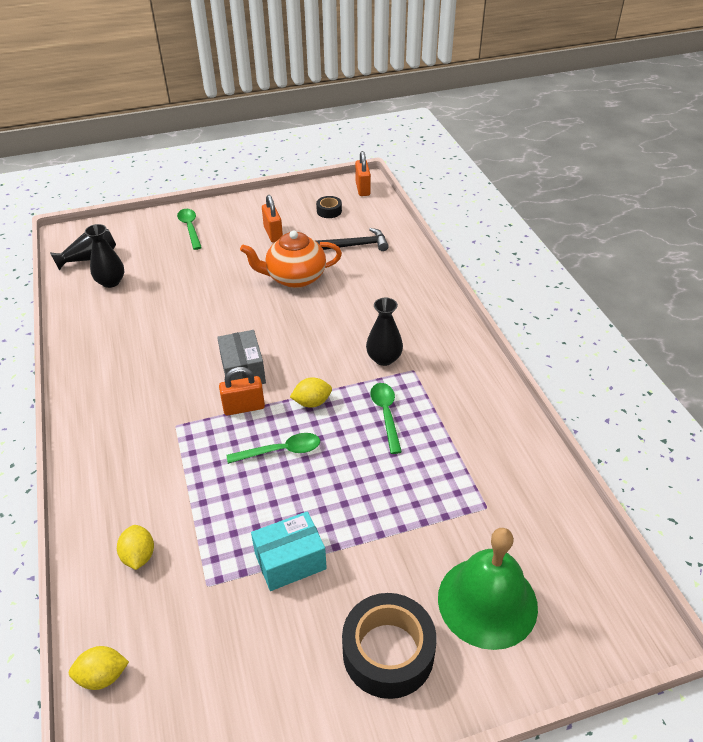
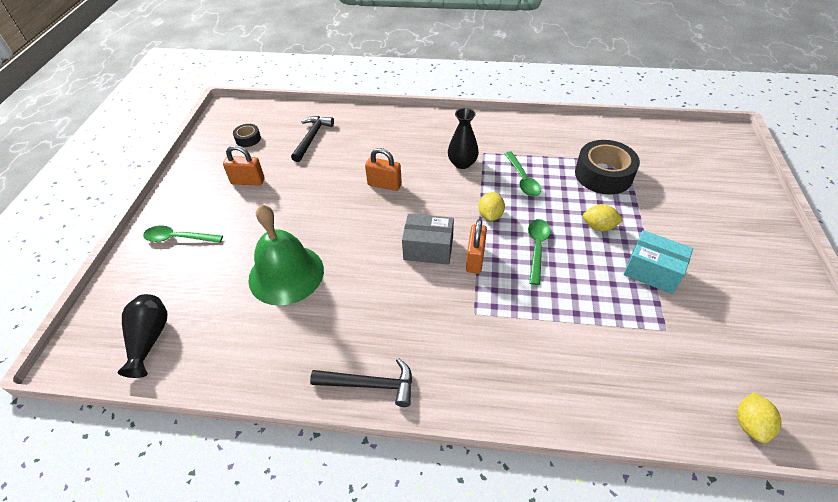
camera: 65 degrees left, 5 degrees up
black vase [85,224,124,288] -> none
yellow lemon [117,525,154,570] -> yellow lemon moved to [583,204,623,231]
orange teapot [240,230,342,288] -> none
turquoise box [251,511,327,591] -> turquoise box turned 60 degrees counterclockwise [624,230,693,294]
black tape [342,593,437,699] -> black tape moved to [575,140,640,195]
orange padlock [355,151,371,196] -> orange padlock moved to [365,148,402,191]
green spoon [370,383,402,454] -> green spoon turned 120 degrees counterclockwise [504,151,541,196]
green bell [438,528,538,650] -> green bell moved to [248,204,324,306]
none -> black hammer [310,358,412,407]

